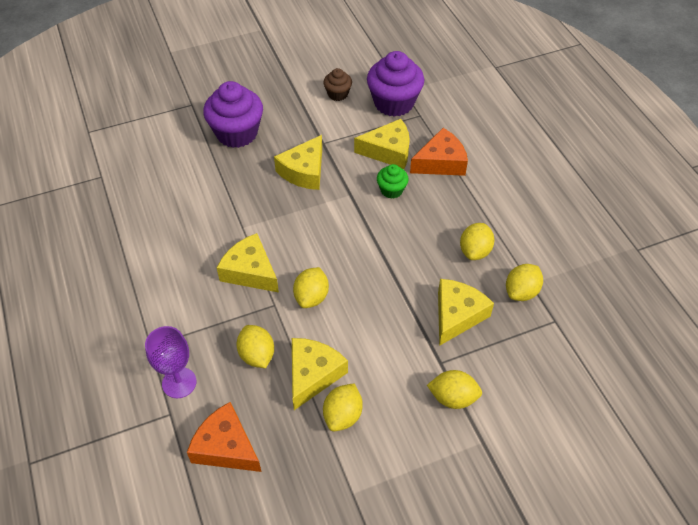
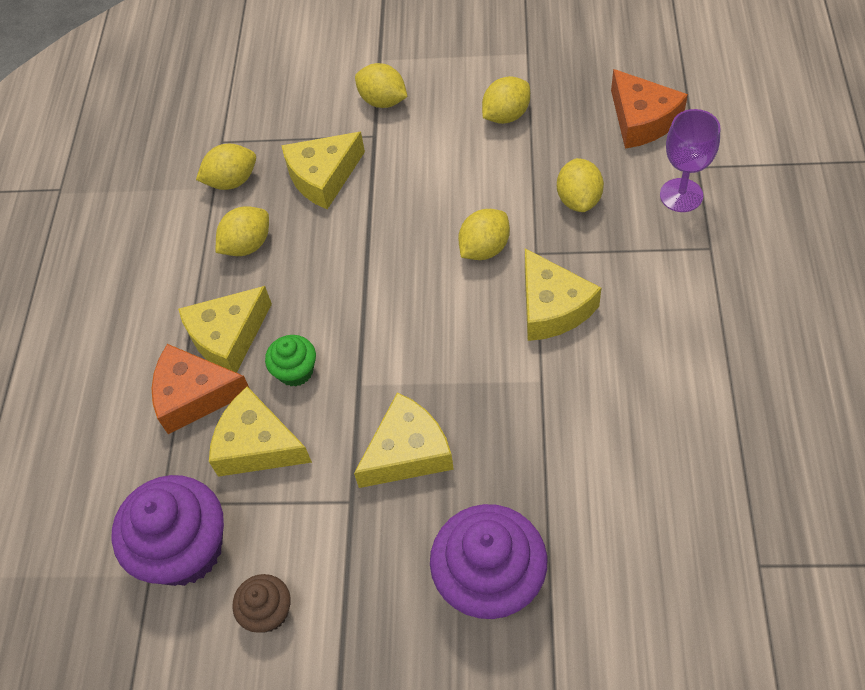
camera: 150 degrees left, 5 degrees up
yellow cheese [292,338,348,410] -> yellow cheese moved to [178,286,272,373]

